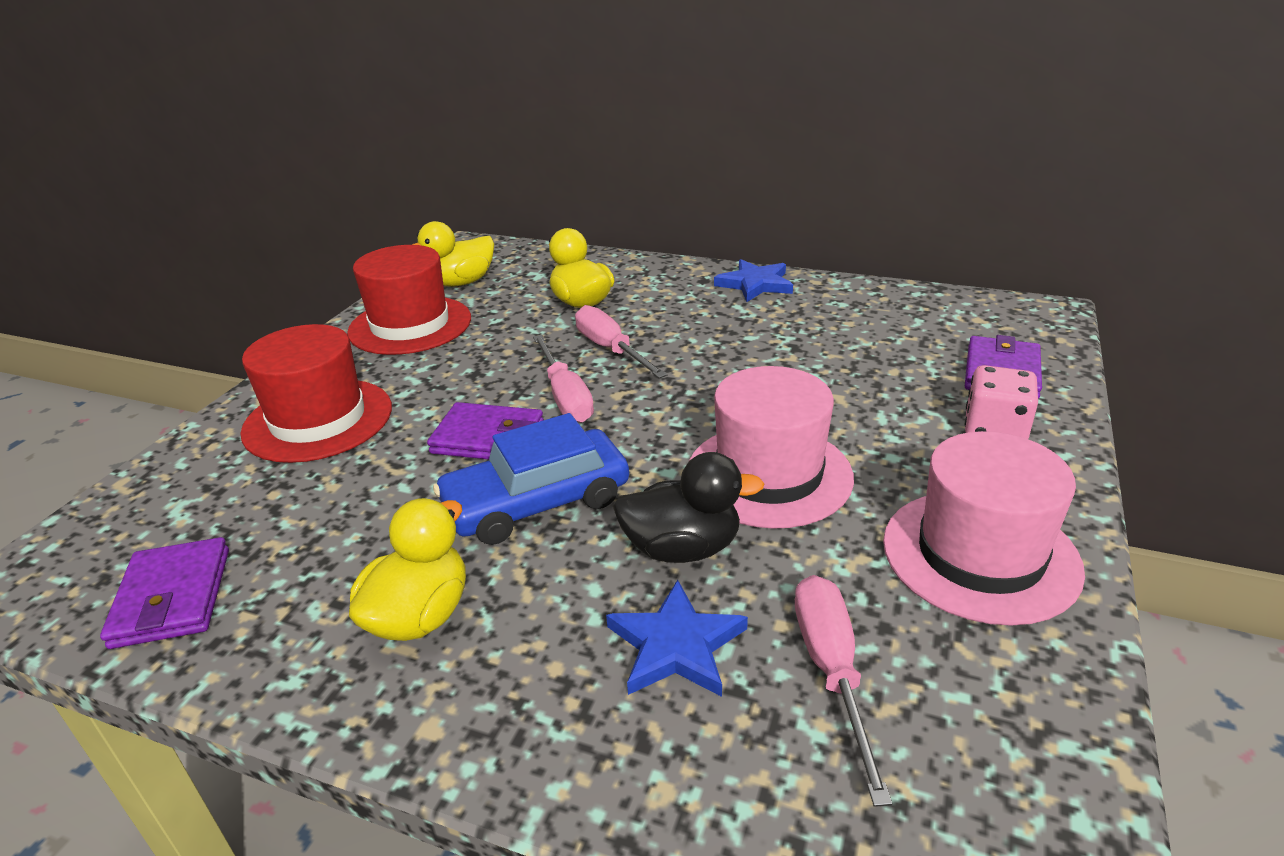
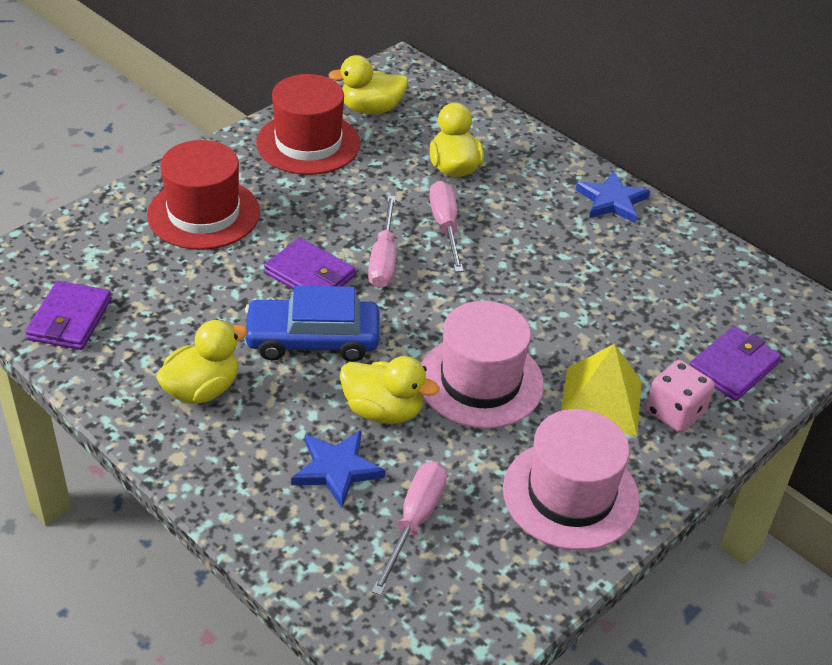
camera: 20 degrees right, 10 degrees up
black duck [613,452,765,563] -> yellow duck [340,356,439,424]
none -> yellow pyramid [561,344,642,436]

